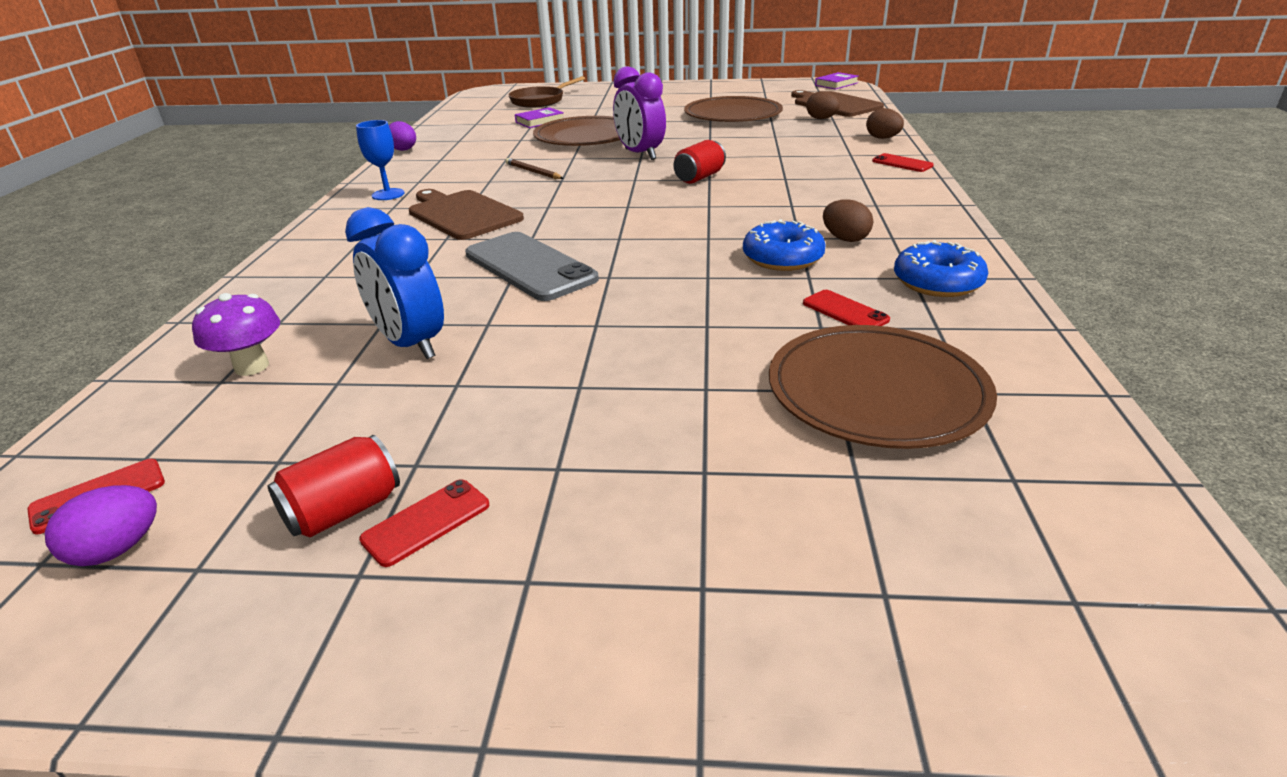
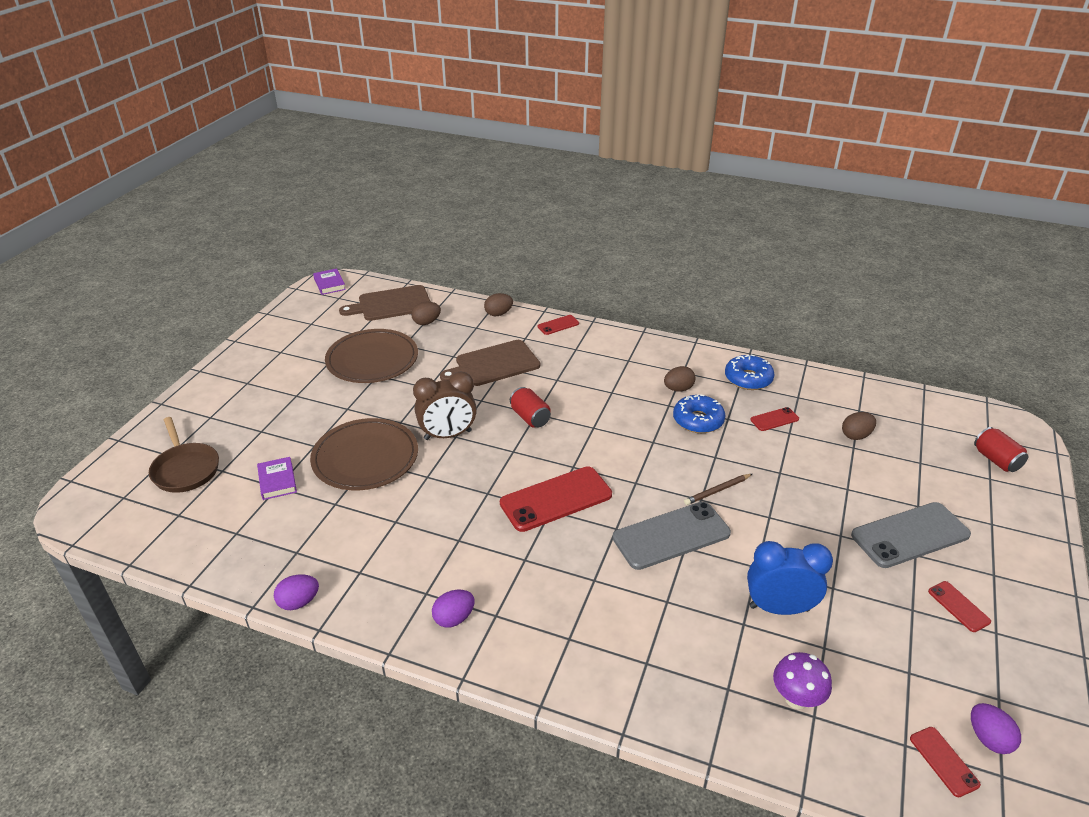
camera: 75 degrees left, 5 degrees up
red can [267,435,400,537] -> red can moved to [974,427,1028,472]
blue clock [345,207,444,359] -> blue clock turned 150 degrees counterclockwise [747,541,833,615]
blue goblet [356,120,405,200] -> purple egg [432,590,474,628]
brown cutting board [409,189,524,240] -> brown cutting board moved to [440,340,540,386]
brown pencil [505,158,564,179] -> brown pencil moved to [684,474,752,505]
purple clock [613,66,666,160] -> brown clock [413,372,477,440]
brown plate [769,325,997,449] -> brown egg [842,412,876,440]
none -> red phone [500,466,612,532]
none -> grey phone [851,502,971,568]

